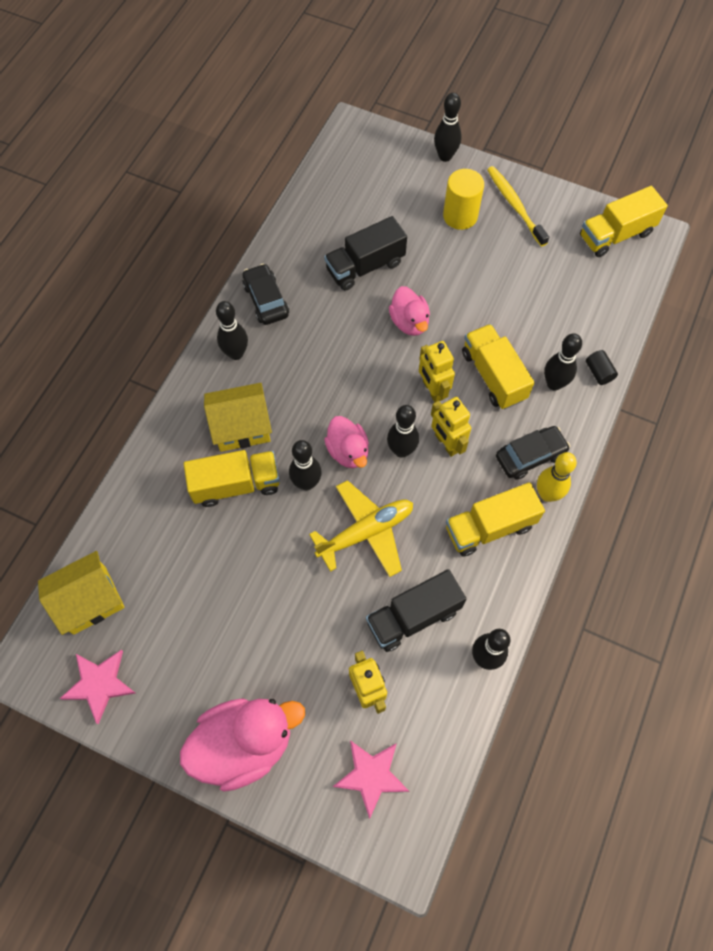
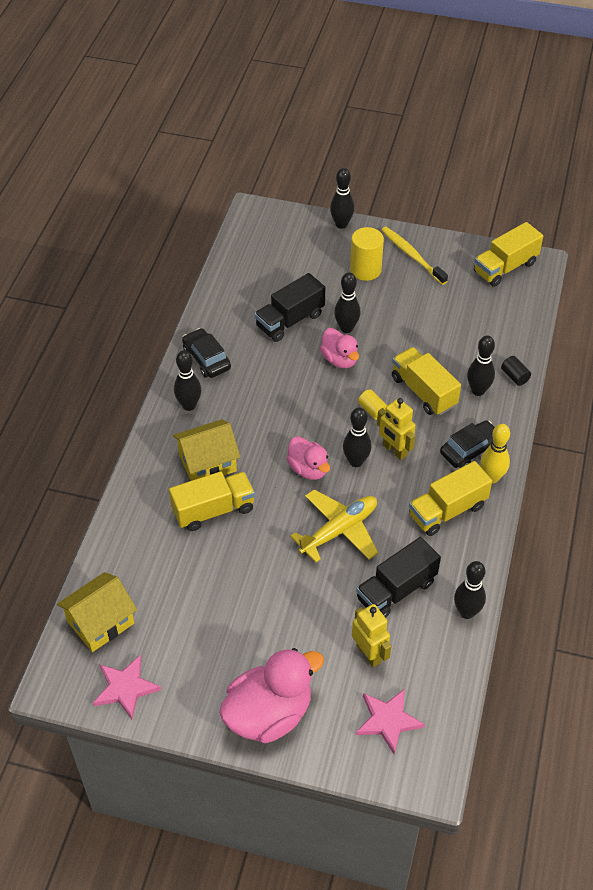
camera: 10 degrees left, 15 degrees down
black bowling pin [289,440,322,491] -> black bowling pin moved to [334,272,361,333]
yellow robot [419,341,455,402] -> yellow cylinder [358,389,388,420]

